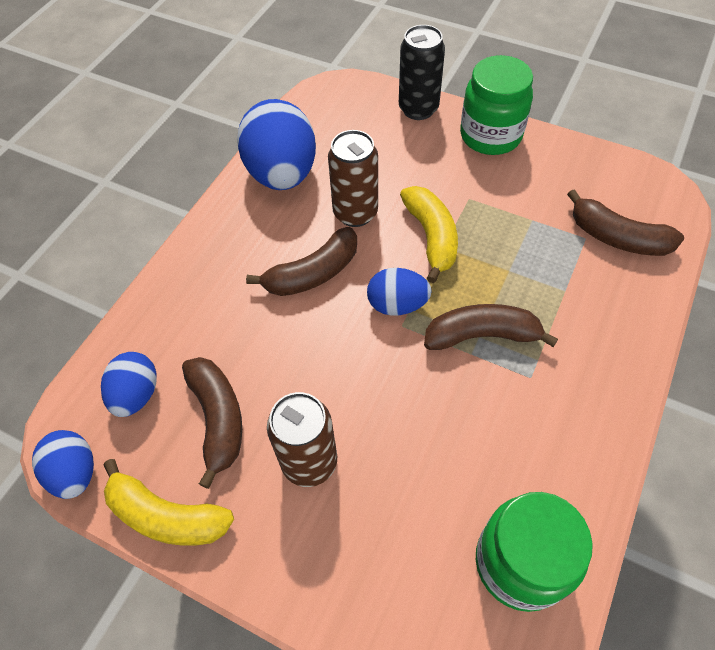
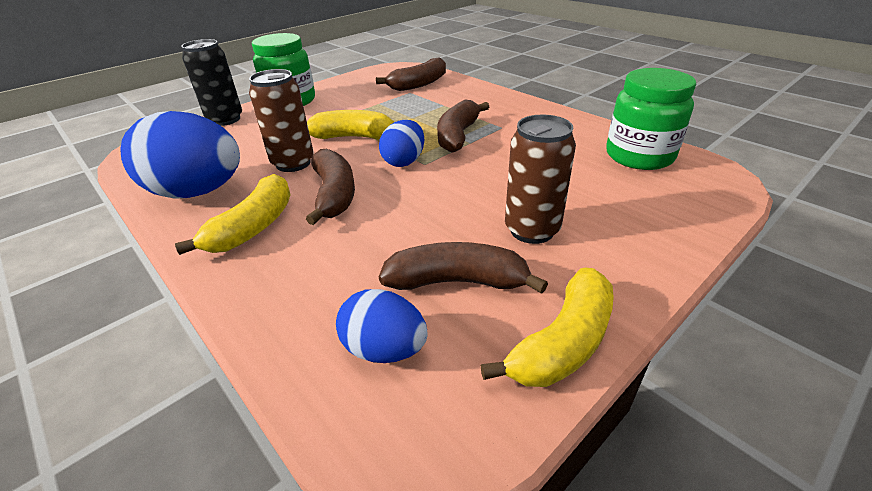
camera: 70 degrees left, 20 degrees down
blue egg [32,430,94,499] -> none
none -> yellow banana [175,174,291,255]

